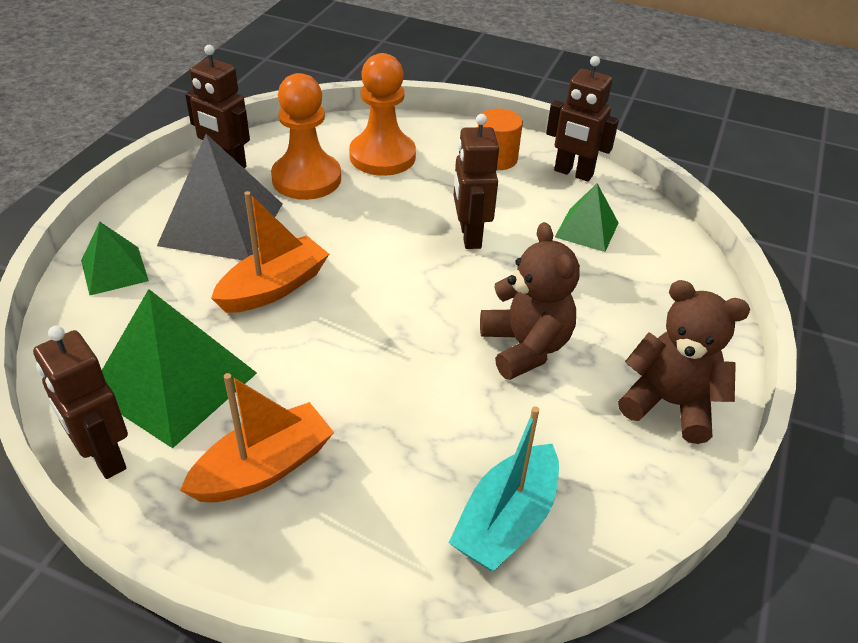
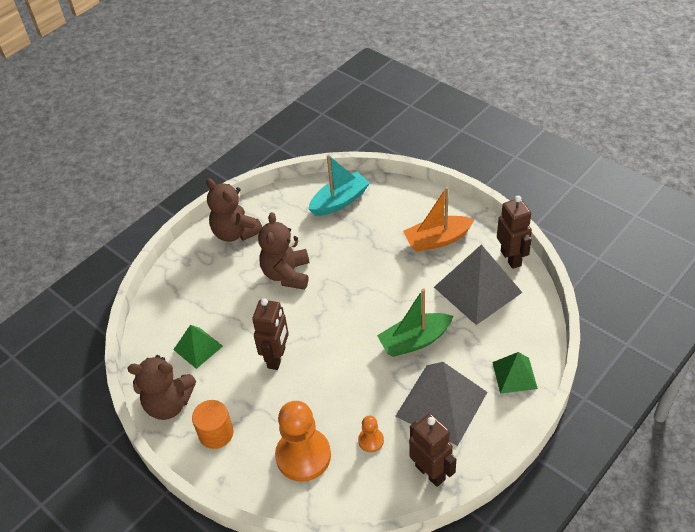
camera: 155 degrees left, 5 degrees up
green pyramid [102,289,257,448] -> grey pyramid [434,245,522,325]
orange boat [211,191,329,313] -> green boat [377,288,453,357]
orange pawn [271,73,341,200] -> orange pawn [358,416,384,452], size x0.47
brown robot [546,56,619,182] -> brown teddy bear [128,355,196,420]

